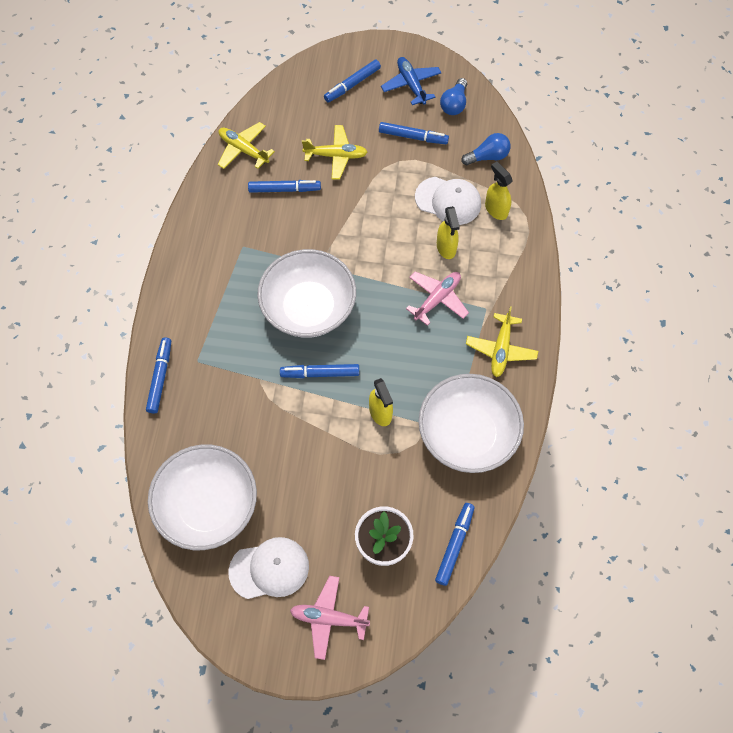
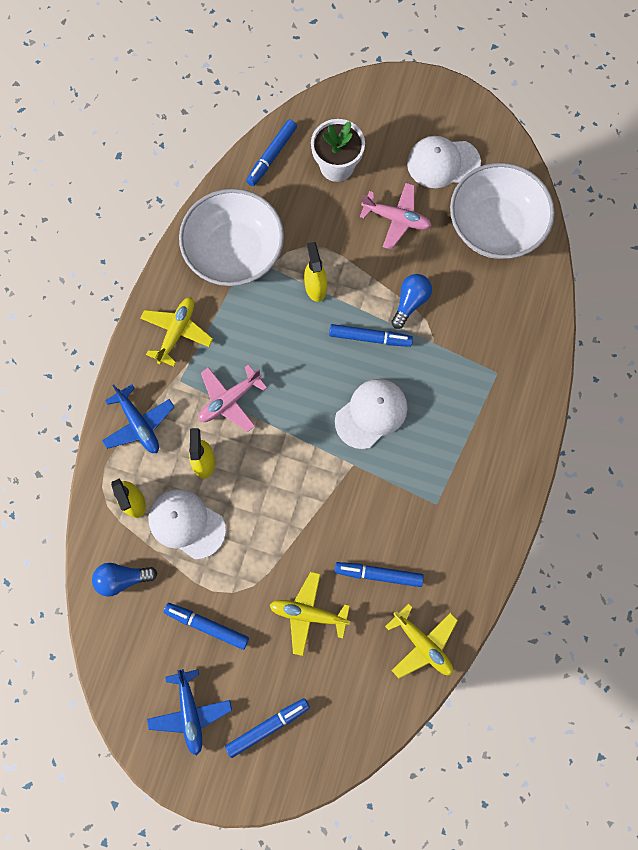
camera: 170 degrees left, 10 degrees up
blue marker [146,337,171,413] -> none
white bowl [257,249,356,338] -> white cap [335,379,407,449]
pink plane [290,576,370,660] -> pink plane moved to [360,183,432,250]
blue light bulb [440,78,467,115] -> blue light bulb moved to [391,274,432,329]
none -> blue plane [102,384,174,453]

